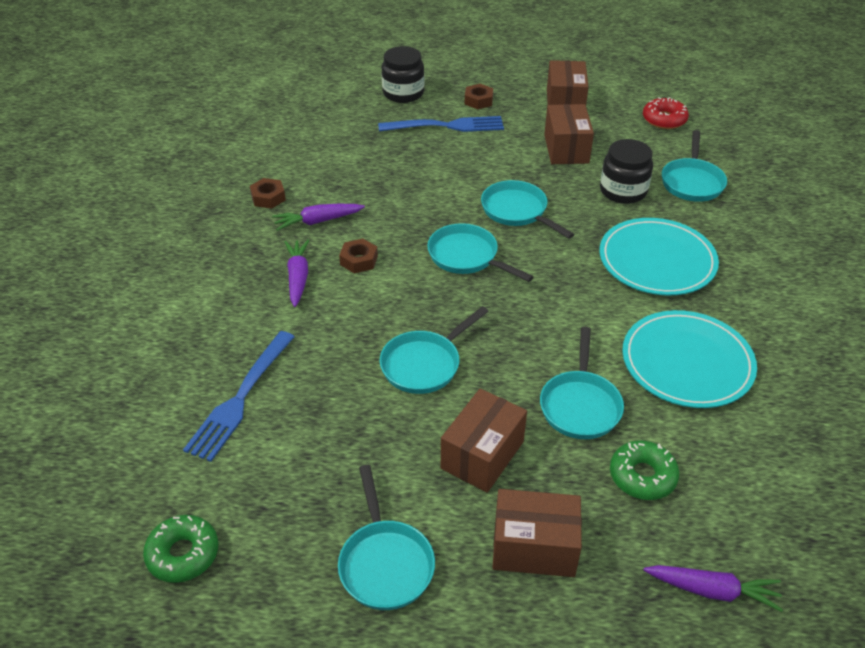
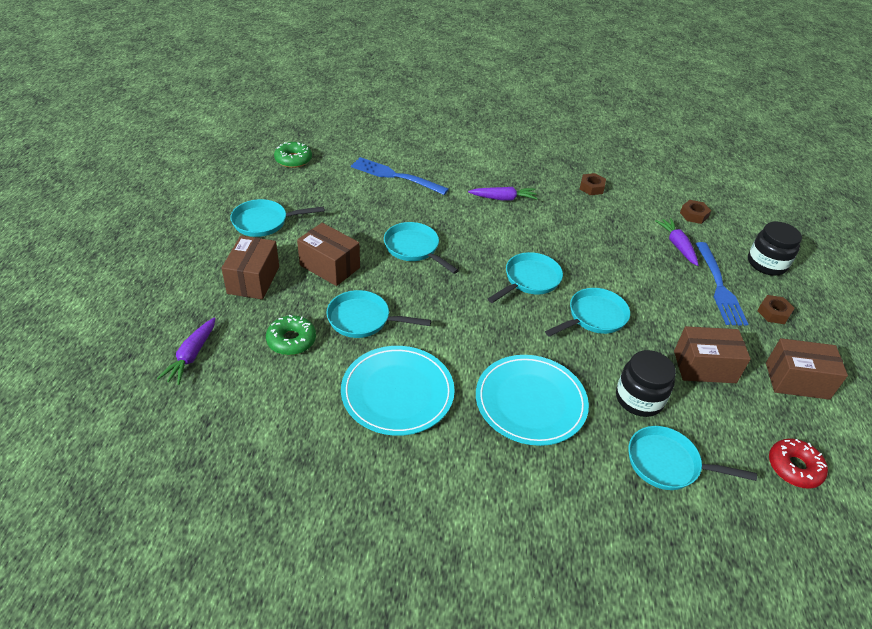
camera: 90 degrees right, 0 degrees up
purple carrot [272,204,365,231] -> purple carrot moved to [655,218,698,266]
brown nut [339,239,378,273] -> brown nut moved to [680,200,711,224]

